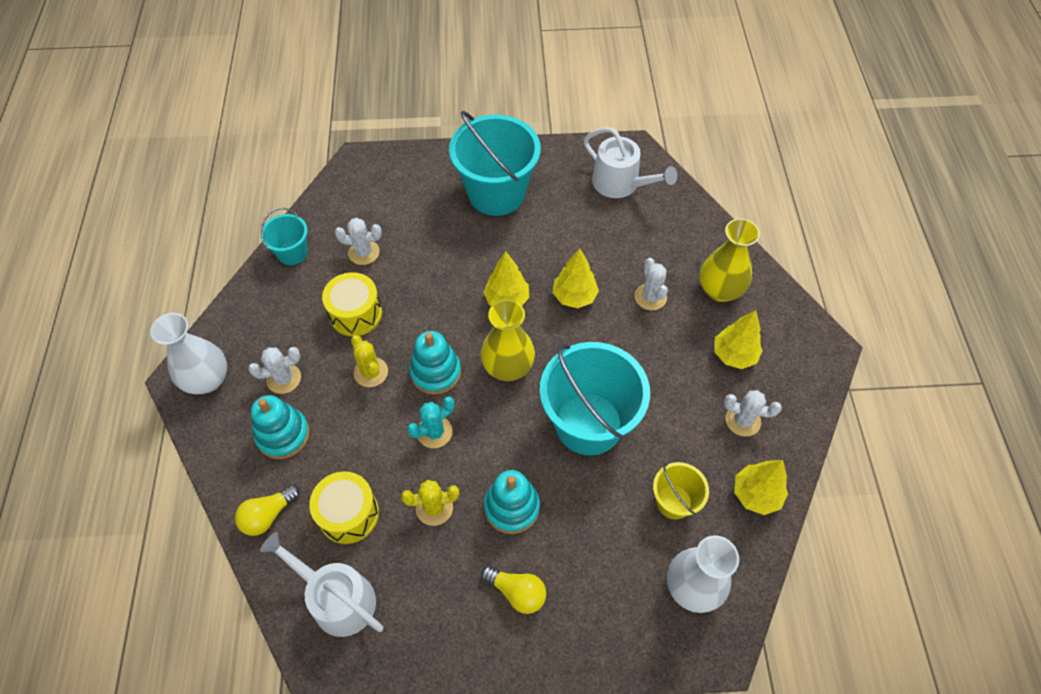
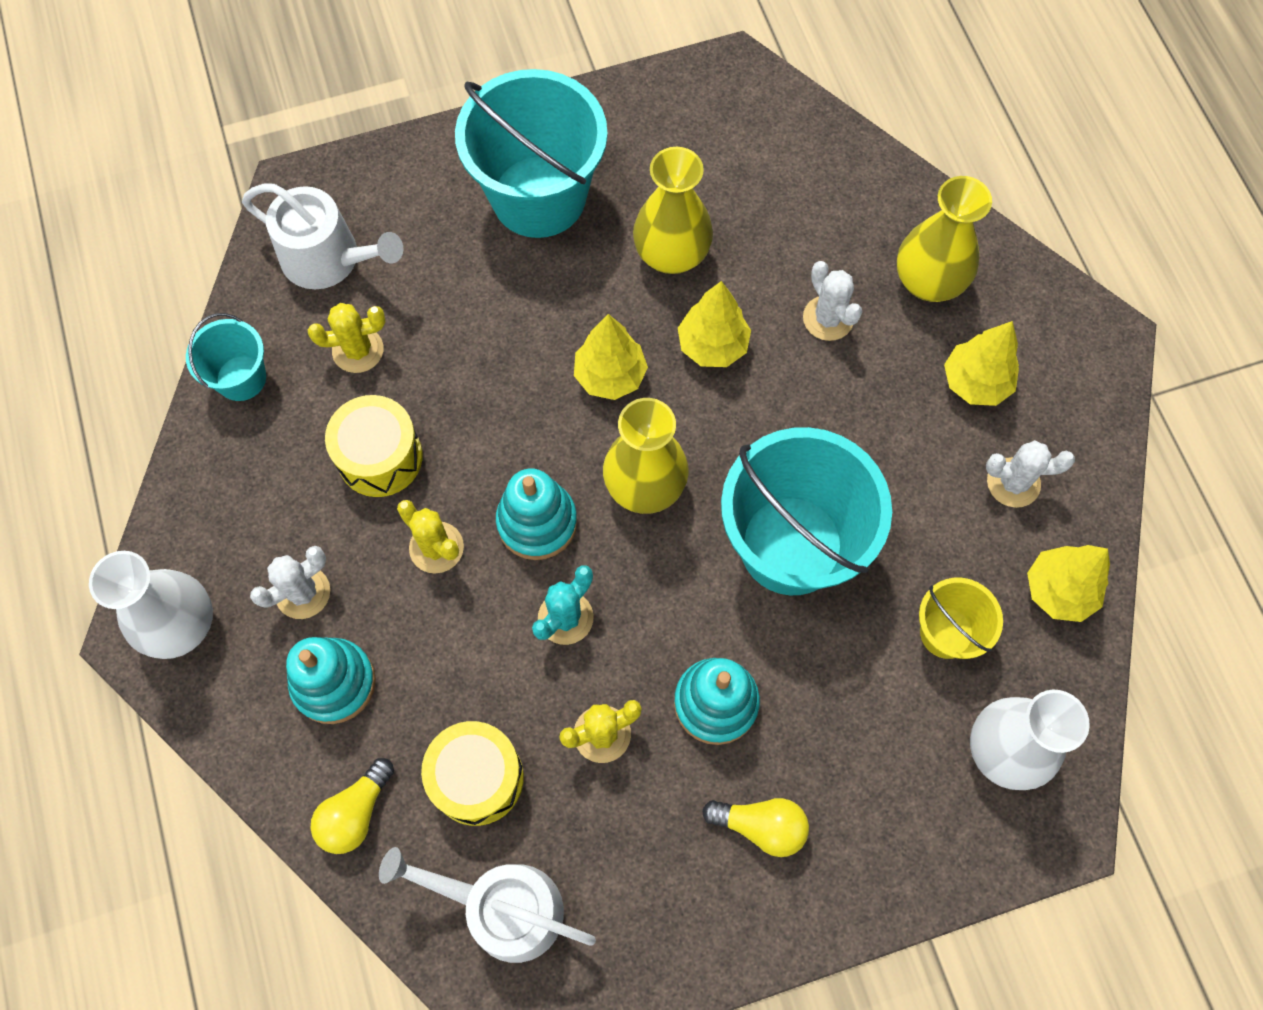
camera: 15 degrees left, 10 degrees up
white cactus [335,218,382,265] -> yellow cactus [308,303,386,373]
white watering can [584,127,677,198] -> white watering can moved to [242,183,403,289]
none -> yellow vase [633,147,713,274]

